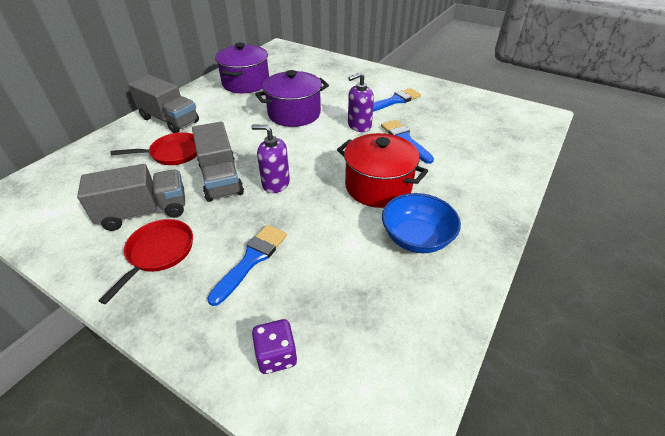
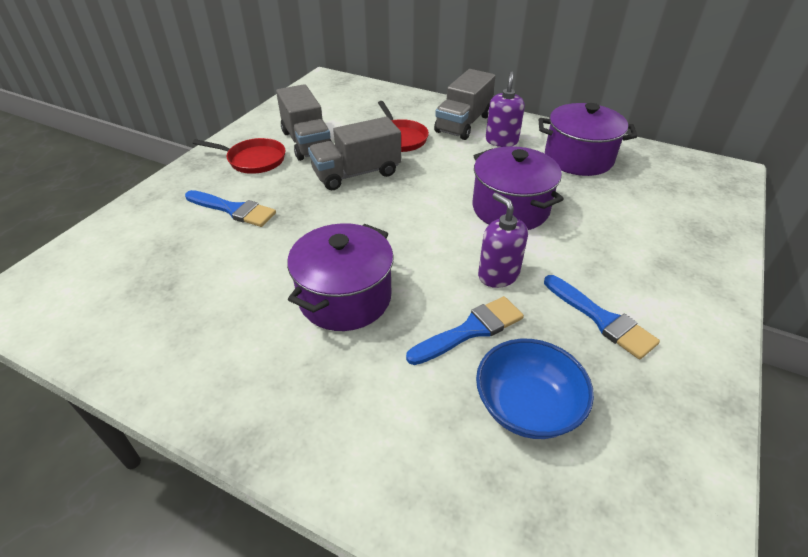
camera: 85 degrees right, 0 degrees up
purple soap dispenser [252,125,290,193] -> purple soap dispenser moved to [486,72,525,147]
purple dice [252,319,297,374] -> none
red pot [337,133,428,208] -> purple pot [287,223,394,331]
blue bowl [382,193,461,253] -> blue bowl moved to [476,339,594,439]

